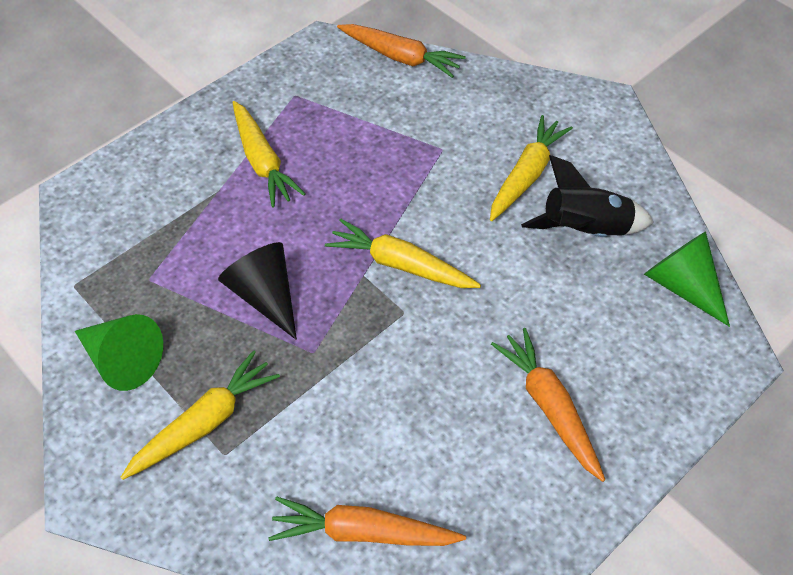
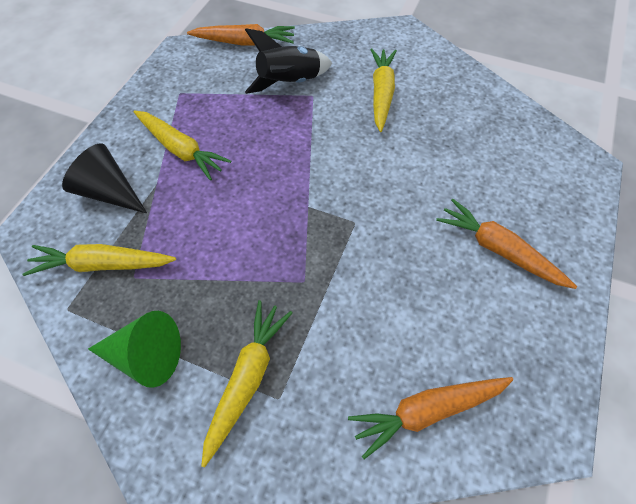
camera: 25 degrees left, 5 degrees up
black cone [218,242,297,340] -> black cone moved to [62,143,147,214]
yellow carrot [325,219,481,288] -> yellow carrot moved to [23,244,176,276]
black rocket [521,155,653,237] -> black rocket moved to [245,28,332,94]
green cone [644,231,730,327] -> none

